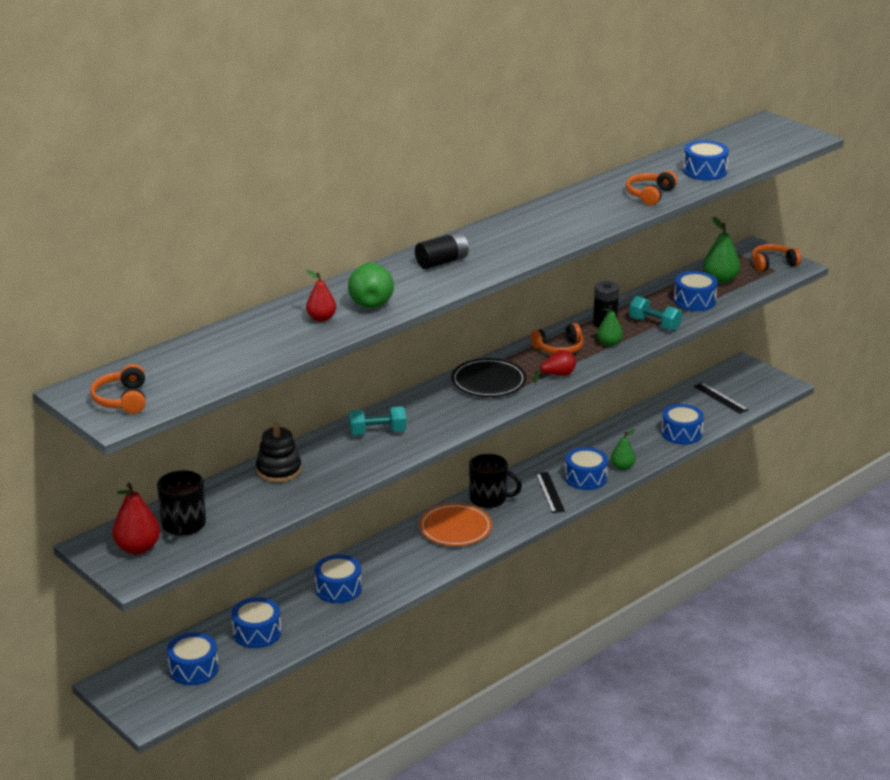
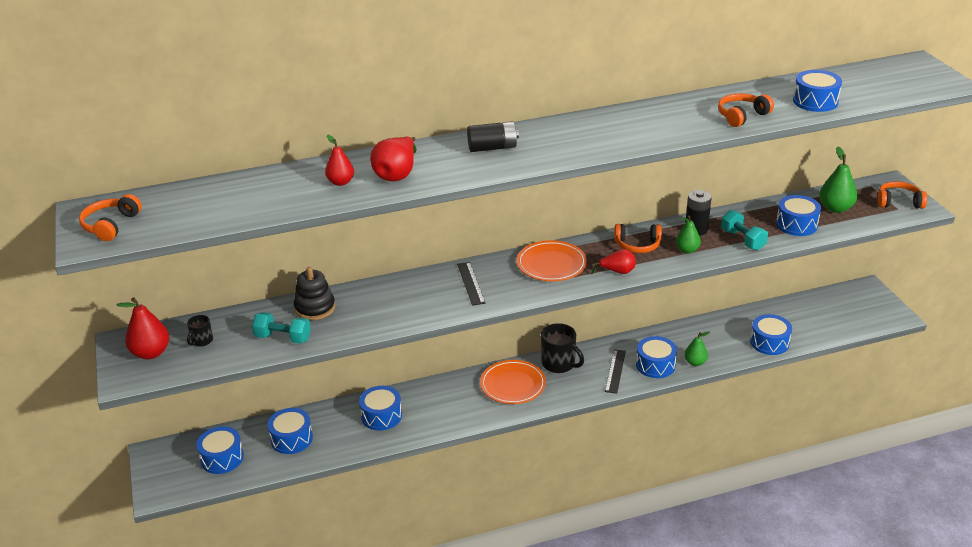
camera: 25 degrees right, 5 degrees up
black mug [157,470,206,536] -> black mug [187,315,213,346], size x0.54
green pear [348,262,394,308] -> red pear [370,137,417,181]
turquoise dumbbell [349,406,406,435] -> turquoise dumbbell moved to [252,312,311,344]
black plate [451,358,526,397] -> orange plate [517,240,587,281]
black ruler [694,383,749,414] -> black ruler moved to [457,262,485,306]

